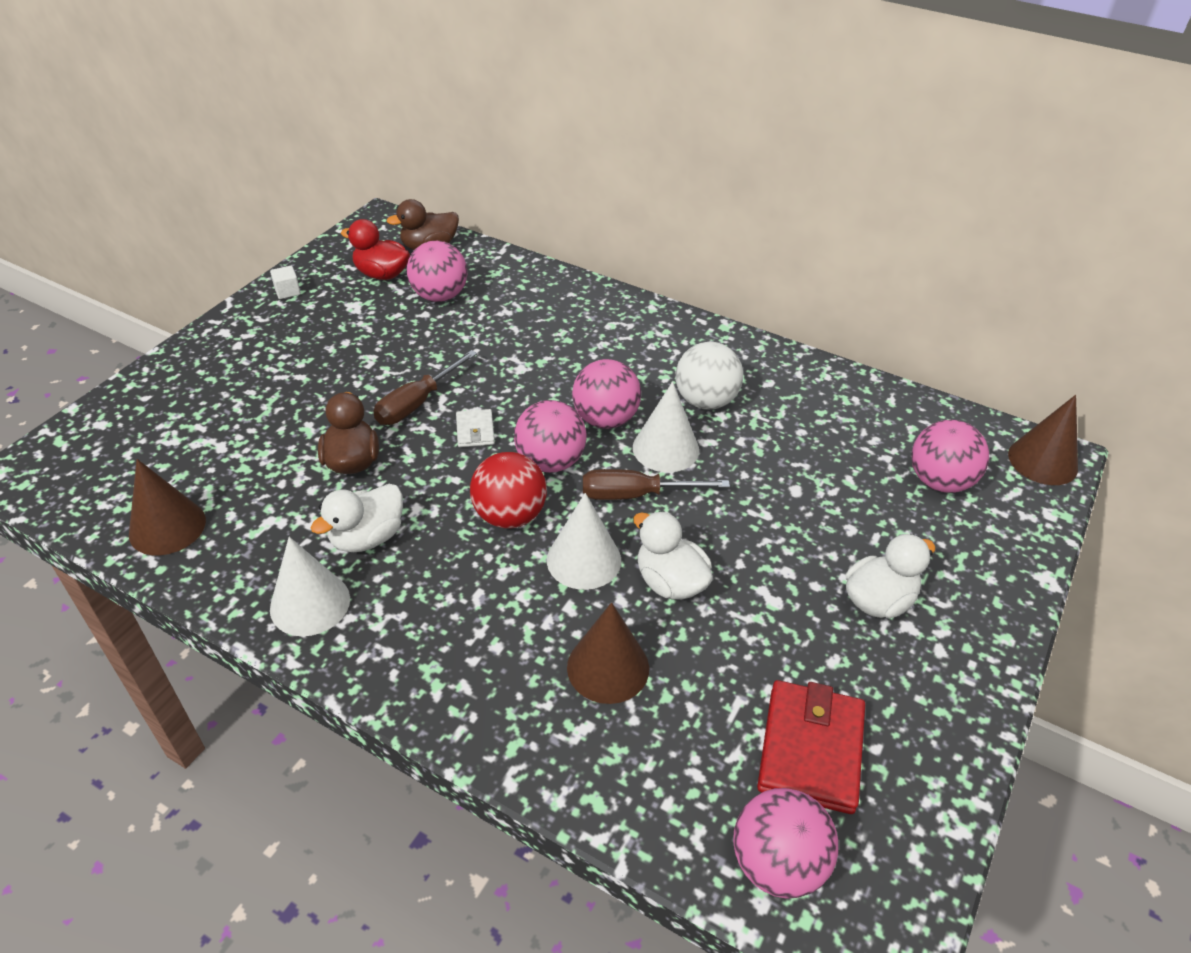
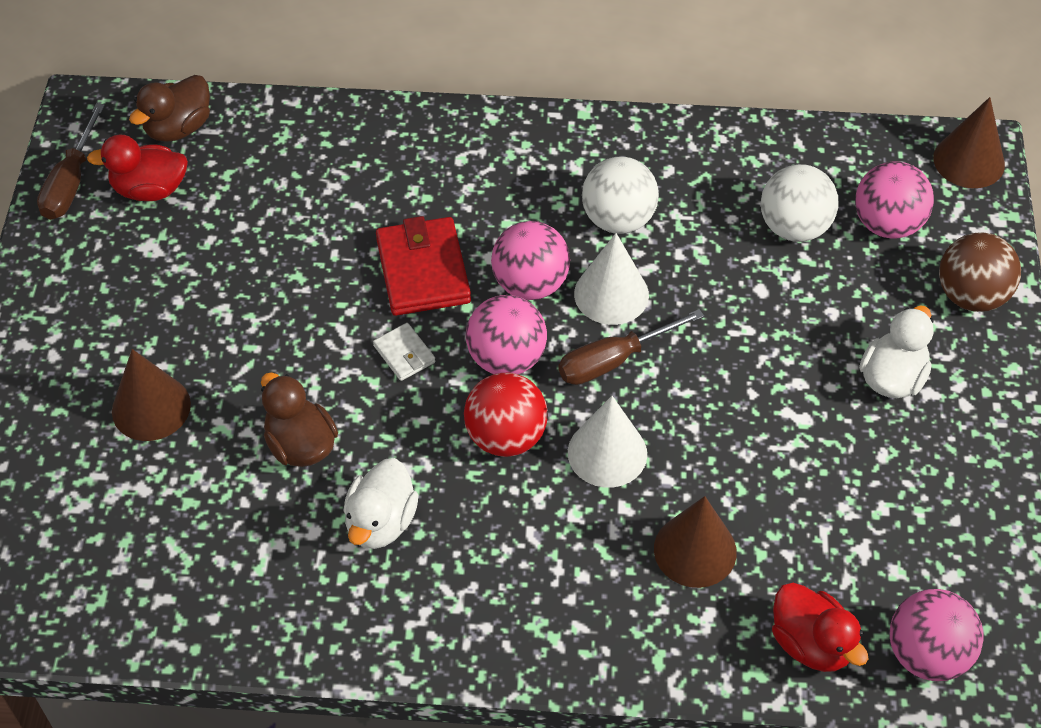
camera: 25 degrees left, 10 degrees up
brown cone [129,459,206,555] -> brown cone moved to [112,349,191,441]
white cube [270,266,301,299] -> none
white cone [270,537,350,636] -> none
brown screwdriver [373,350,477,425] -> brown screwdriver moved to [37,103,105,220]
pink ball [407,241,467,302] -> none
white duck [633,511,713,600] -> none
red wallet [757,680,865,814] -> red wallet moved to [376,216,471,316]
none -> white ball [761,164,838,242]
none -> red duck [772,583,868,672]
none -> brown ball [939,233,1021,312]

